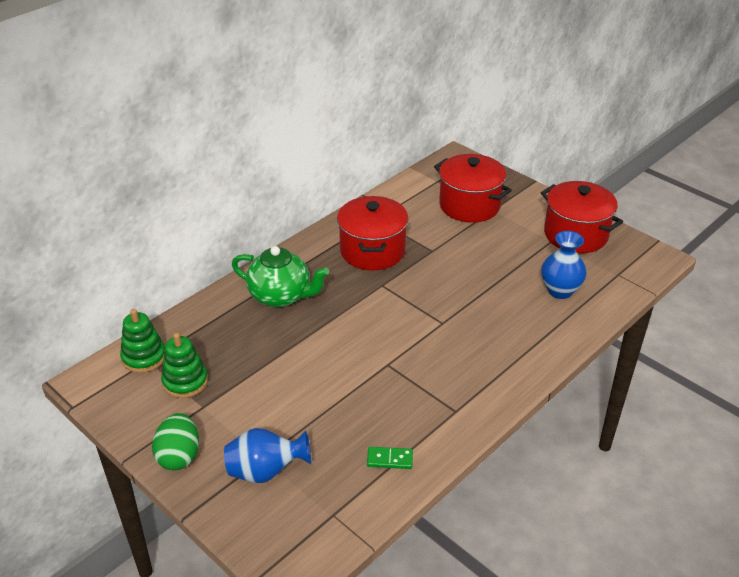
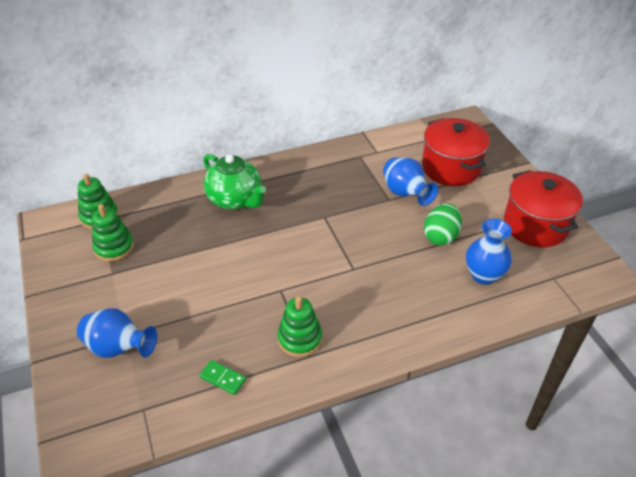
camera: 25 degrees right, 5 degrees up
green egg [152,413,199,471] -> green egg moved to [424,203,462,246]
red pot [337,196,408,270] -> none
none -> green stacking toy [277,296,322,357]
none -> blue vase [383,157,438,206]

